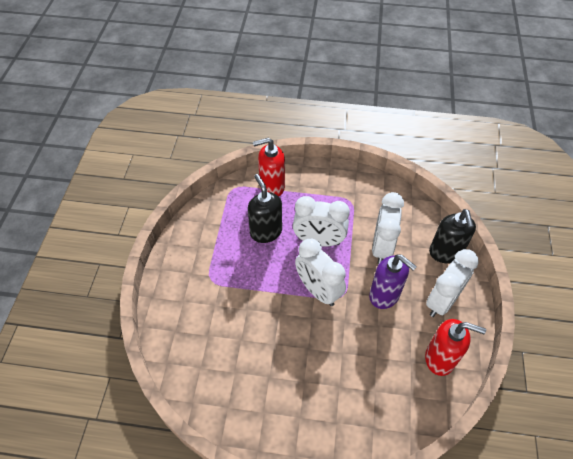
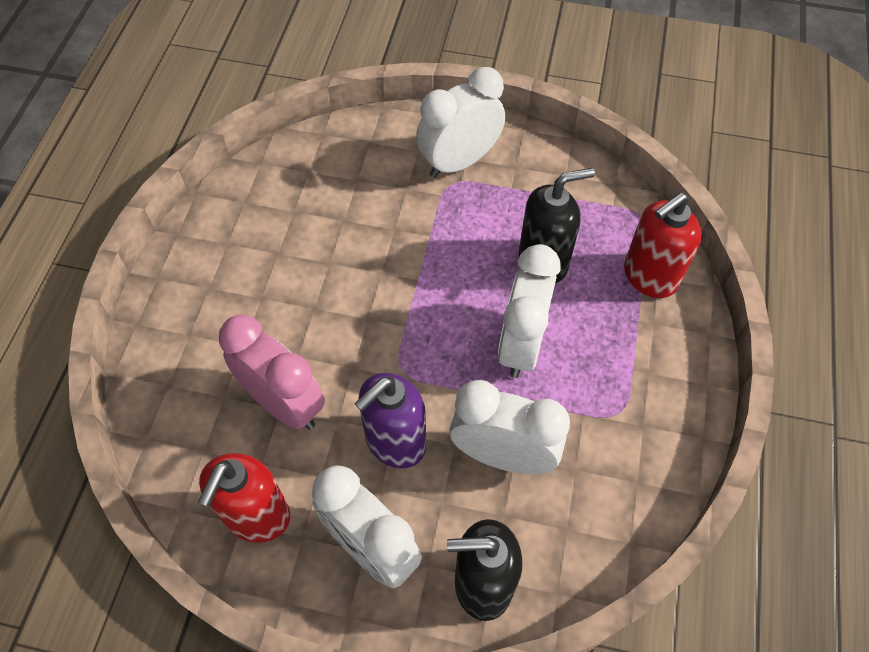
camera: 95 degrees right, 5 degrees up
red soap dispenser [253,138,285,196] -> red soap dispenser turned 120 degrees counterclockwise [624,192,702,298]
white clock [295,239,346,306] -> white clock moved to [416,67,505,178]
none -> pink clock [219,314,325,429]

